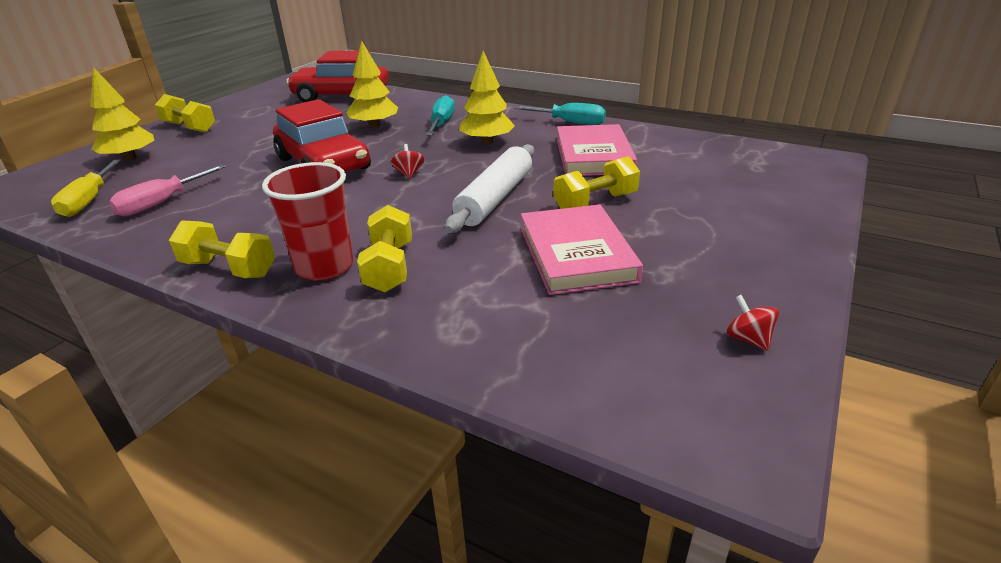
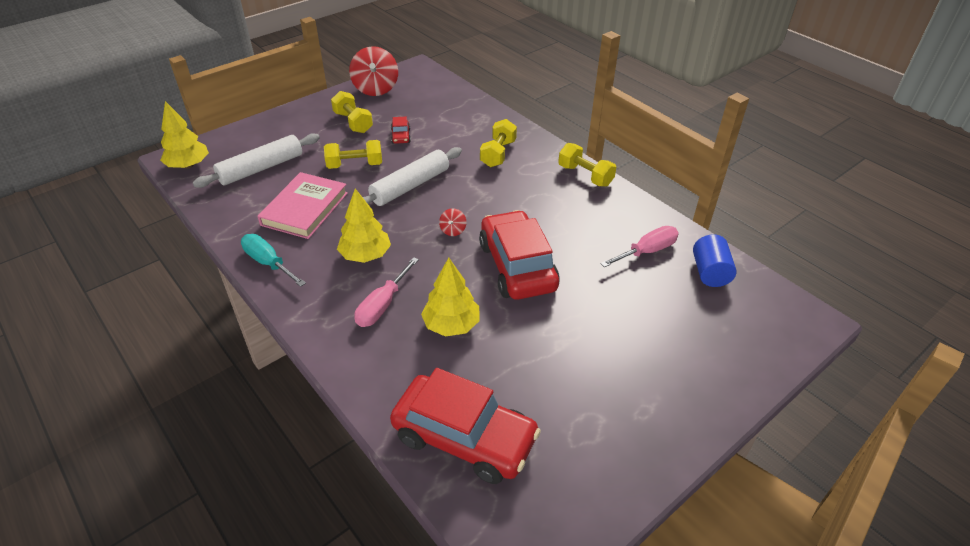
camera: 160 degrees left, 10 degrees up
yellow screwdriver [51,159,121,217] -> blue cylinder [693,234,737,287]
yellow tree [90,67,154,161] -> yellow tree moved to [160,101,209,169]
yellow dumbbell [155,94,215,133] -> yellow dumbbell moved to [331,91,373,133]
red cup [262,162,353,281] -> none
turquoise screwdriver [426,95,455,135] -> pink screwdriver [355,257,419,327]
pink book [521,204,643,295] -> red car [391,117,411,144]
red spinning top [726,295,779,351] -> red spinning top [349,46,398,96], size x2.24
none -> white rolling pin [193,133,320,188]

